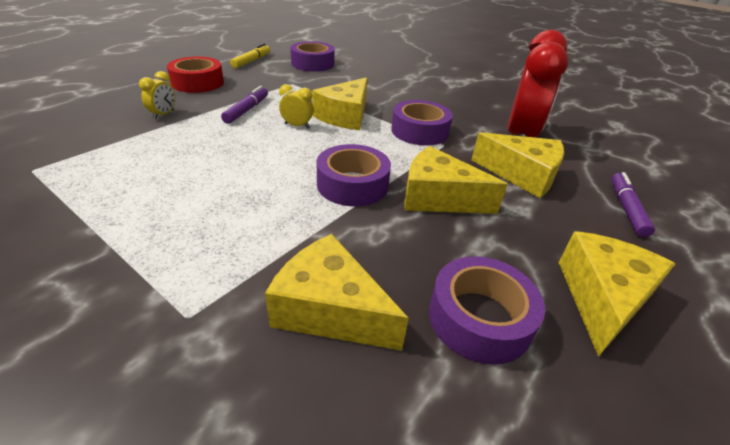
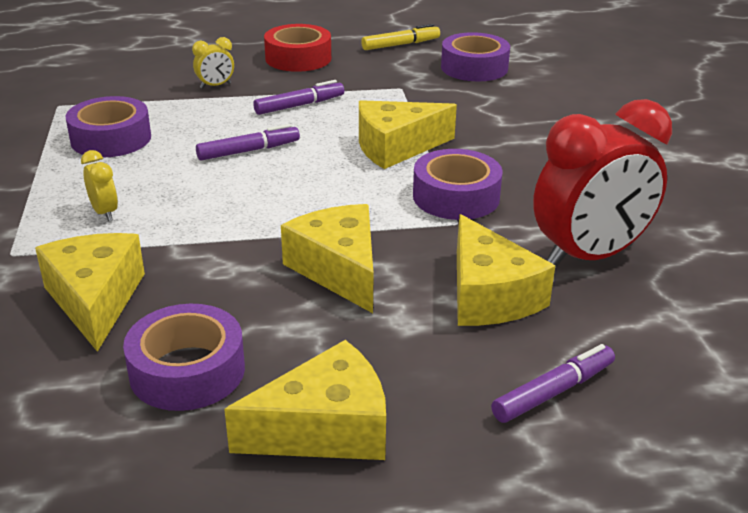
camera: 45 degrees right, 5 degrees down
yellow clock [279,84,314,129] -> yellow clock moved to [81,150,118,221]
purple tape [317,144,391,206] -> purple tape moved to [65,96,151,158]
none -> purple marker [196,124,300,161]

